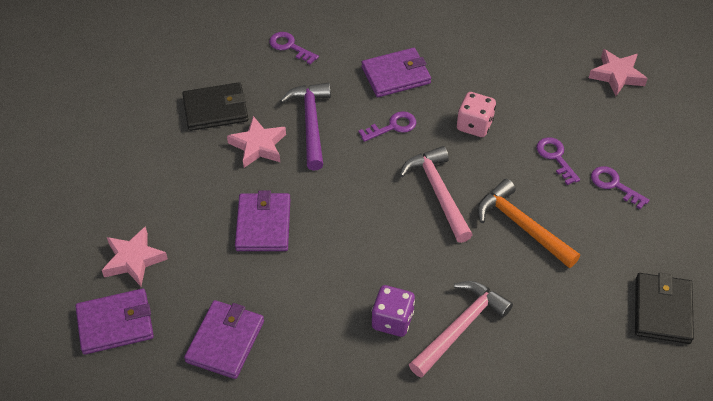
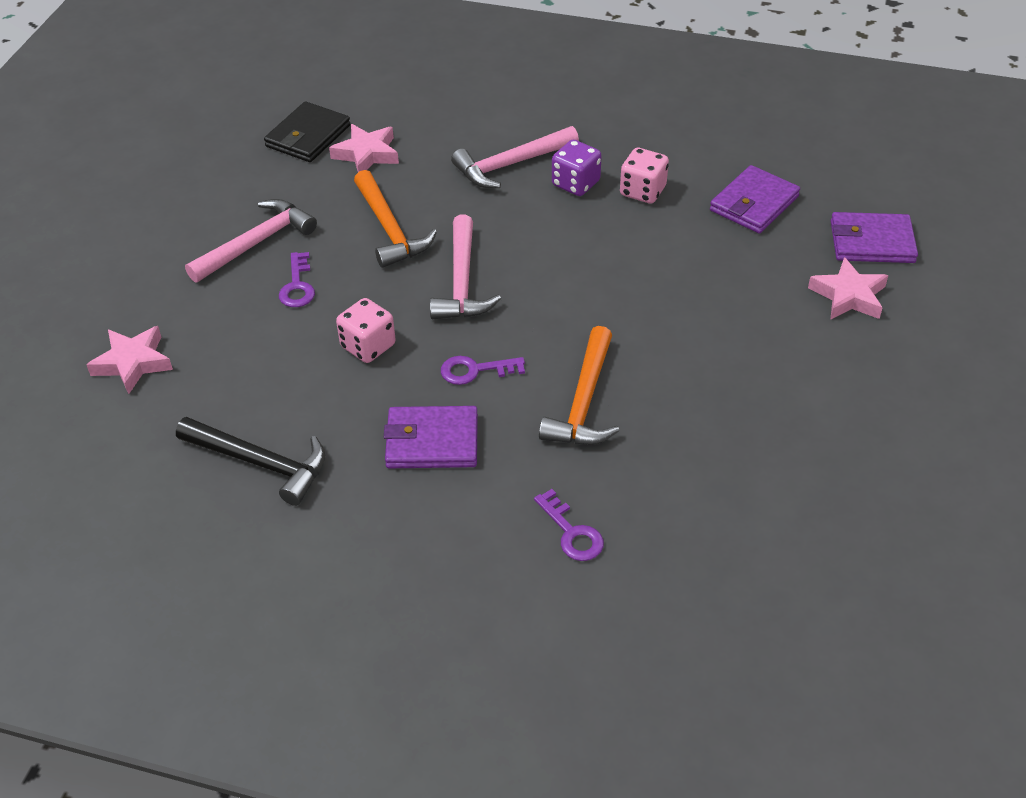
camera: 160 degrees left, 5 degrees down
black wallet [182,82,248,131] -> none
pink star [227,116,286,168] -> pink star moved to [329,124,399,172]
purple wallet [235,190,290,251] -> none
purple hammer [280,82,331,170] -> orange hammer [539,326,620,445]
purple key [591,166,649,209] -> pink hammer [185,199,317,283]
none -> black hammer [176,417,325,506]
none -> pink dice [620,148,669,204]

